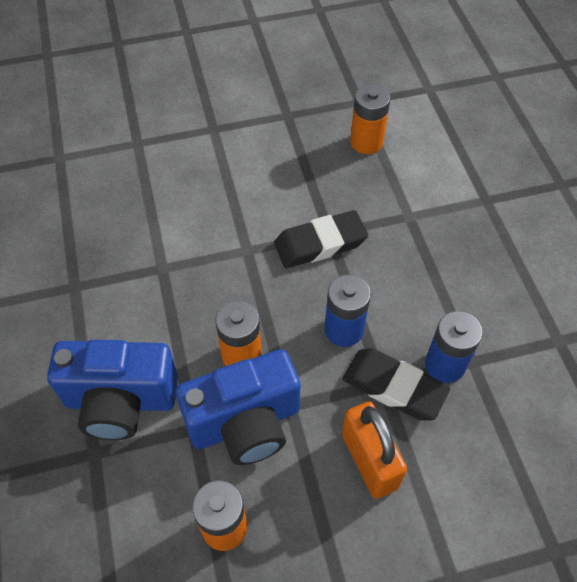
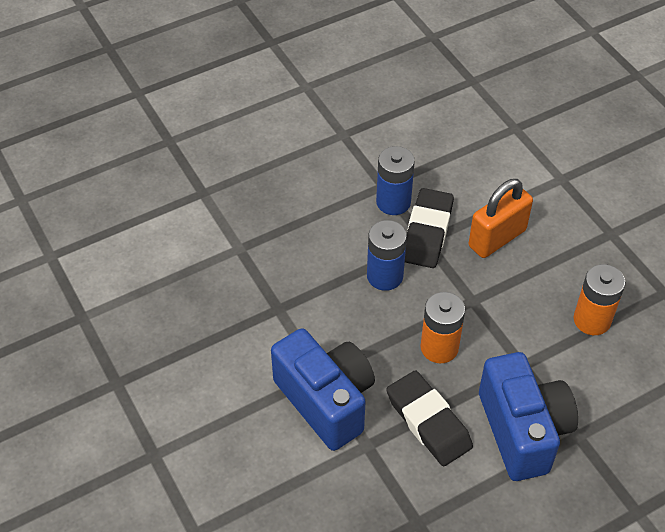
camera: 105 degrees left, 5 degrees down
blue camera [175,349,301,465] -> blue camera moved to [271,328,375,451]
black eraser [274,210,368,268] -> black eraser moved to [386,370,473,466]
orange battery [350,84,391,154] -> none

